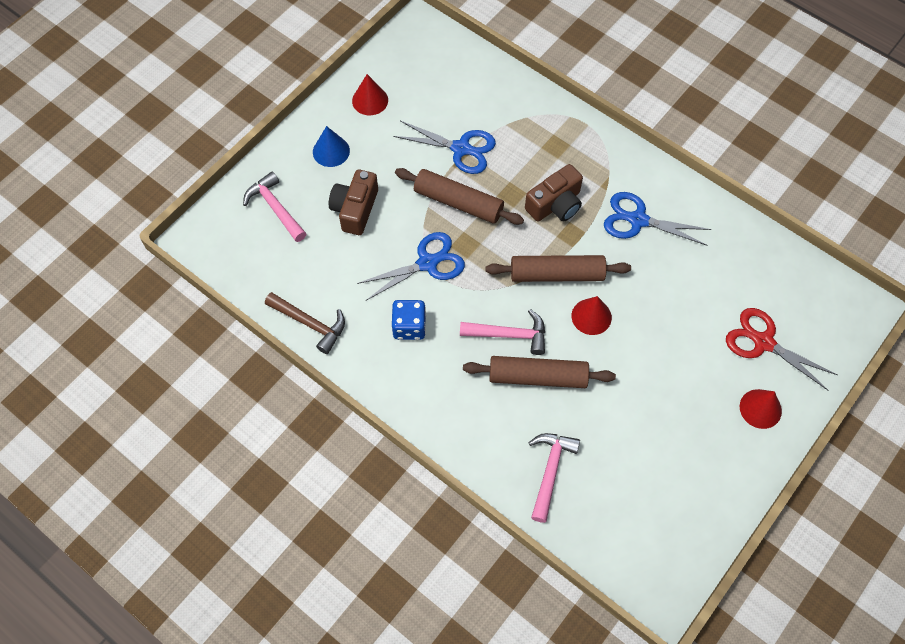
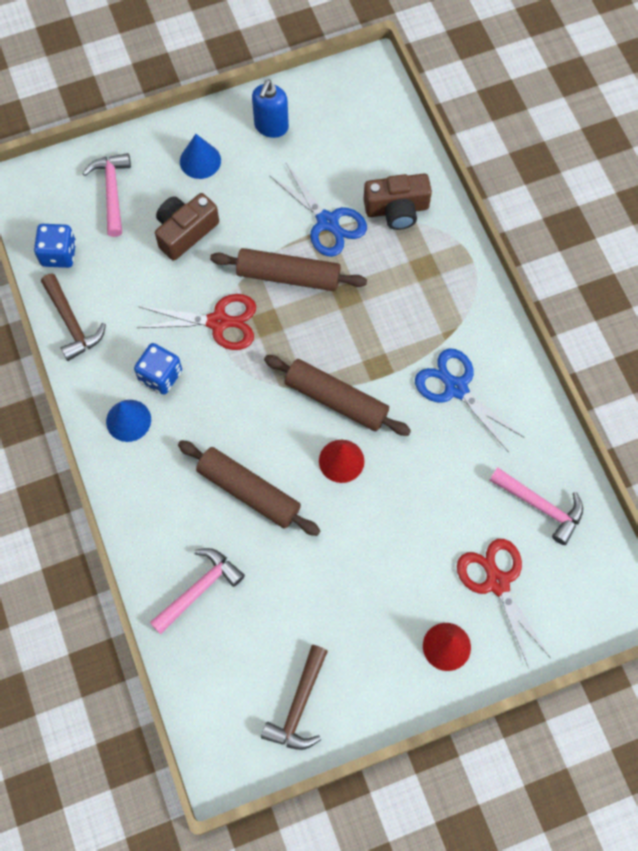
camera: 30 degrees right, 5 degrees up
red cone [352,74,388,115] -> blue soap dispenser [252,79,289,138]
blue scissors [357,232,465,300] -> red scissors [137,294,256,350]
brown rolling pin [395,168,524,225] -> brown rolling pin turned 45 degrees counterclockwise [210,248,367,291]
pink hammer [460,309,545,355] -> pink hammer moved to [489,468,583,545]
brown camera [525,164,583,222] -> brown camera moved to [364,174,432,230]
none -> blue dice [34,224,76,268]
none -> blue cone [106,400,151,442]
none -> brown hammer [261,645,328,750]

